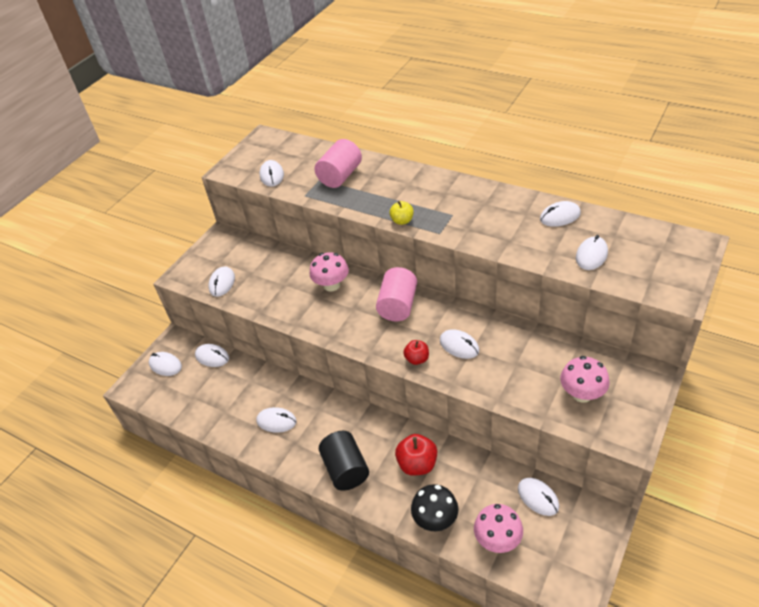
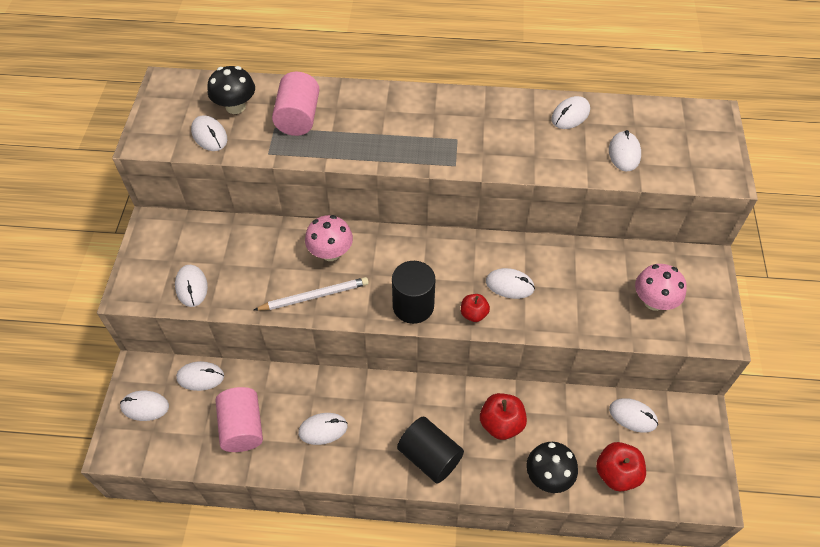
camera: 30 degrees left, 10 degrees up
pink cylinder [376,267,417,321] -> pink cylinder moved to [216,387,263,452]
yellow apple [390,201,414,225] -> none
pink mushroom [474,504,523,553] -> red apple [596,442,646,492]
none -> black mushroom [208,66,255,114]
none -> white pencil [254,277,369,311]
none -> black cylinder [392,261,435,324]

